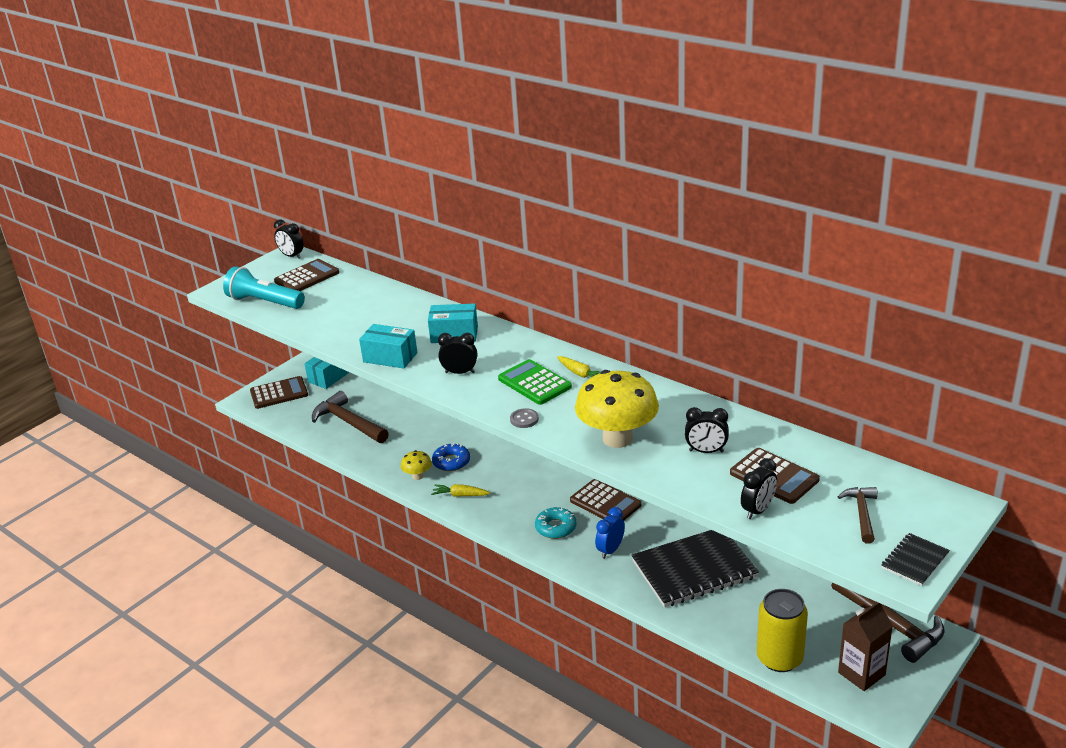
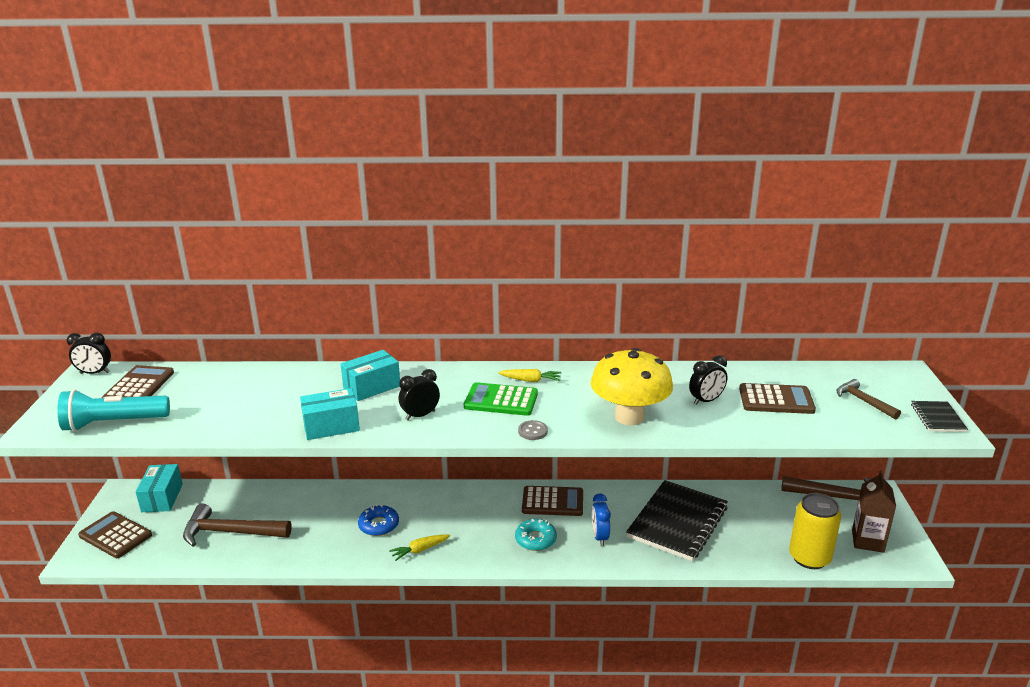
camera: 40 degrees left, 5 degrees down
brown calculator [250,376,308,409] -> brown calculator turned 90 degrees counterclockwise [78,511,152,558]
yellow mushroom [401,450,432,480] -> none
black clock [741,458,777,519] -> none

